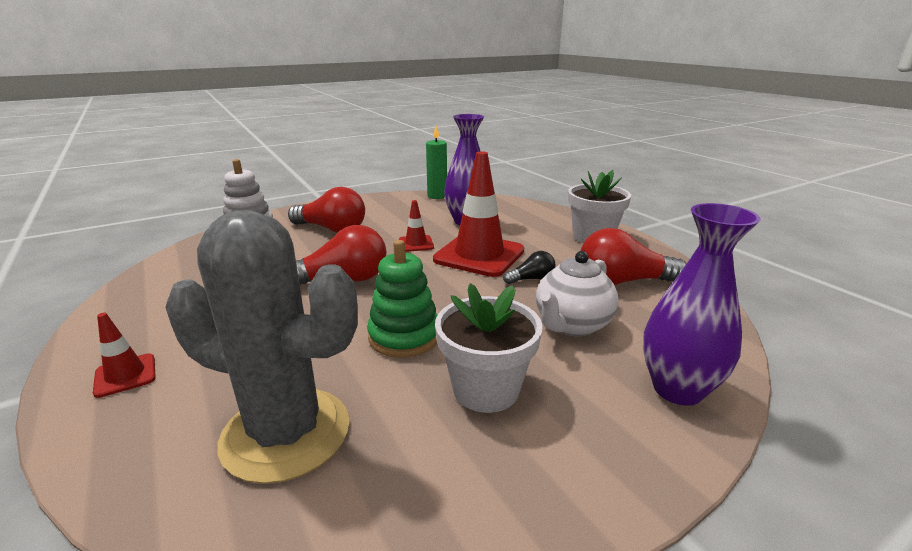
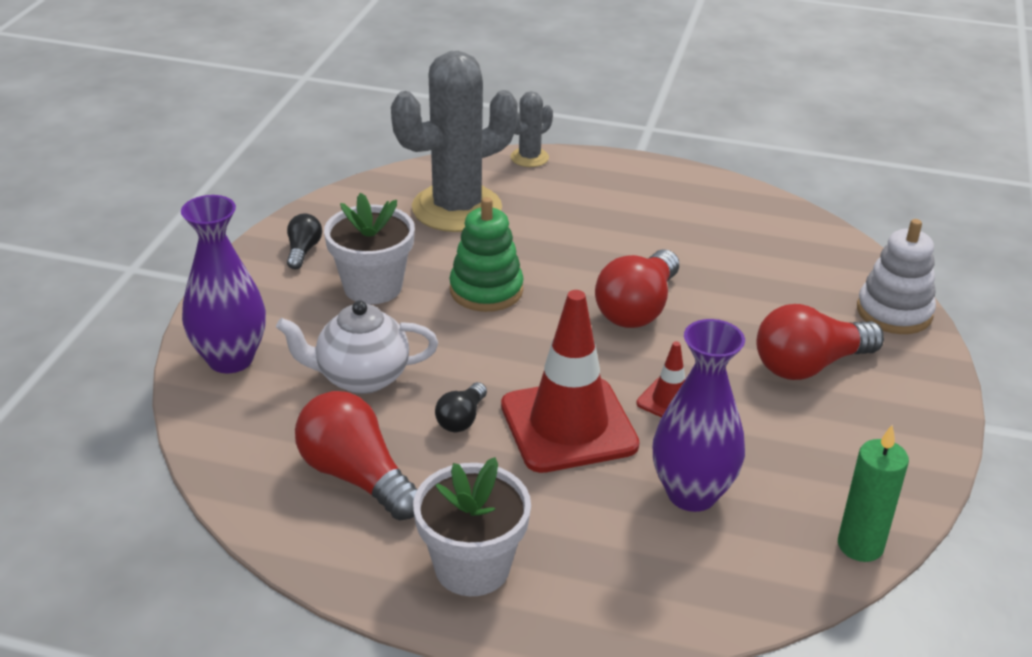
camera: 135 degrees right, 10 degrees up
red traffic cone [93,313,156,398] -> none
white teapot [536,251,619,336] -> white teapot turned 90 degrees counterclockwise [276,300,438,394]
red light bulb [581,228,686,285] -> red light bulb turned 90 degrees counterclockwise [295,391,418,521]
none -> black light bulb [287,214,322,269]
none -> grey cactus [510,91,553,167]

